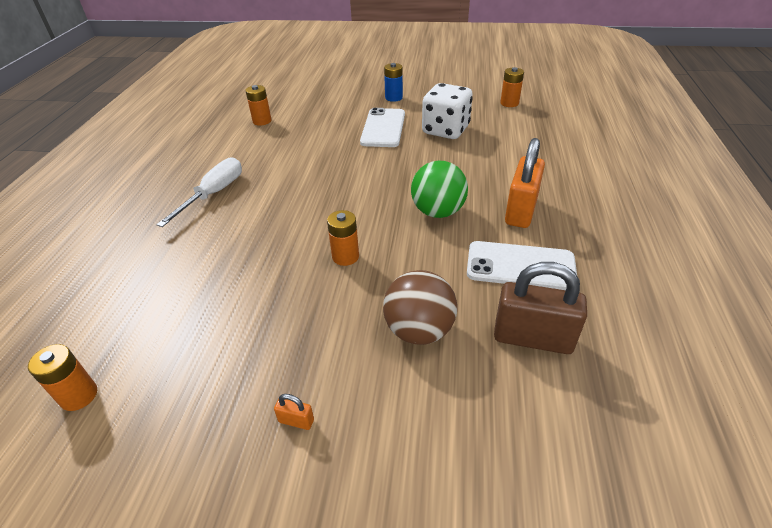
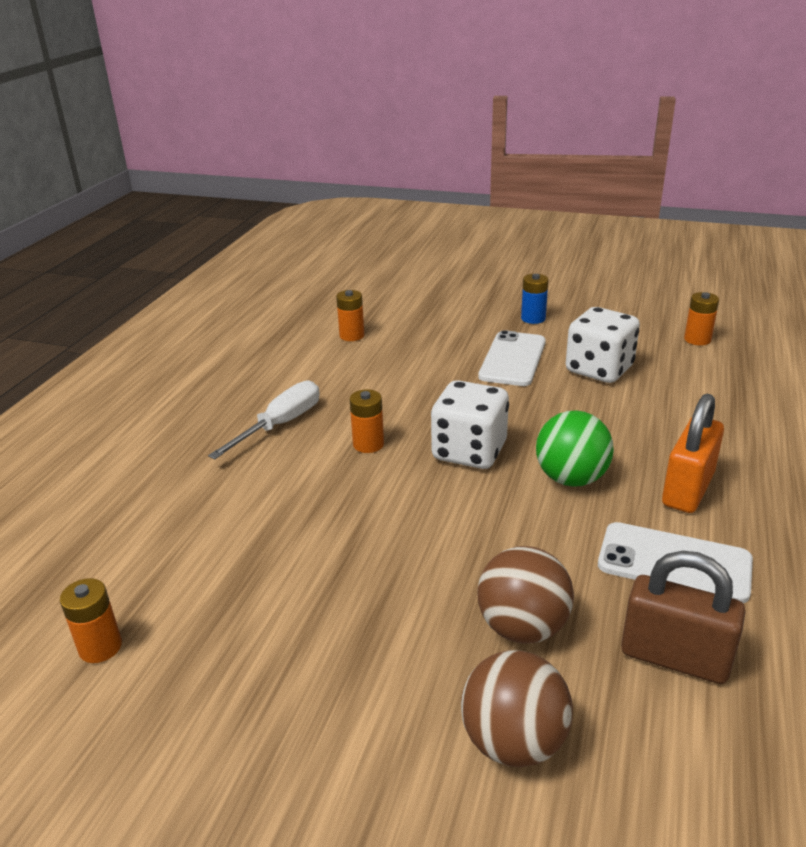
camera: 10 degrees right, 10 degrees down
orange padlock [274,394,314,430] -> none
orange battery [327,210,359,266] -> orange battery moved to [349,389,384,453]
none -> white dice [431,380,509,469]
none -> brown ball [461,650,573,767]

